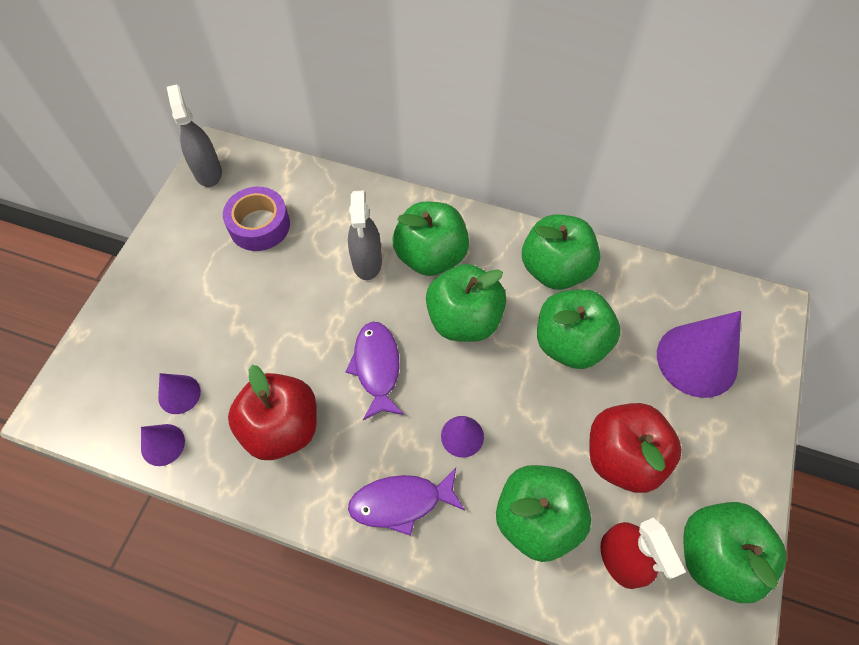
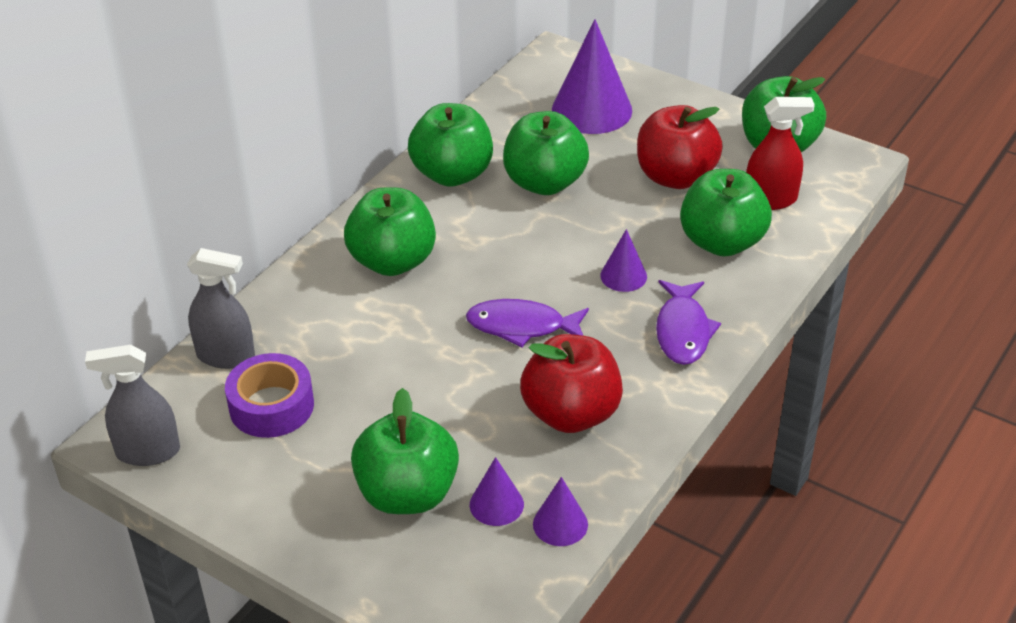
camera: 75 degrees left, 20 degrees down
grey spray bottle [348,190,382,280] -> grey spray bottle moved to [187,248,255,369]
green apple [426,264,506,342] -> green apple moved to [351,388,459,514]

